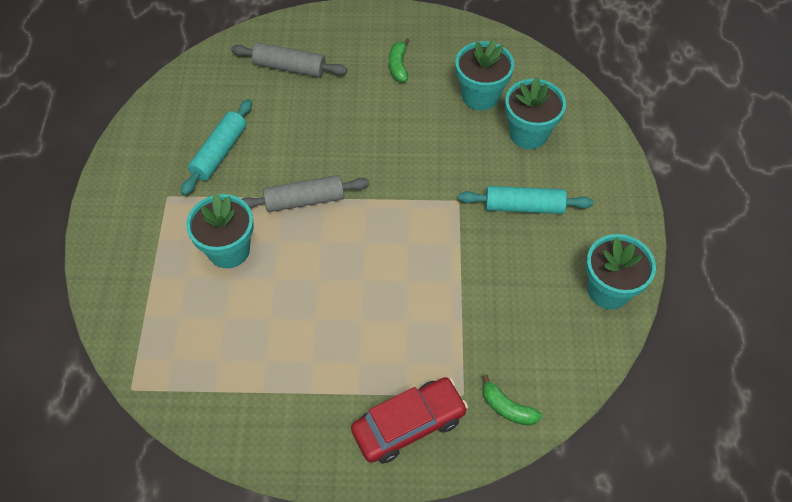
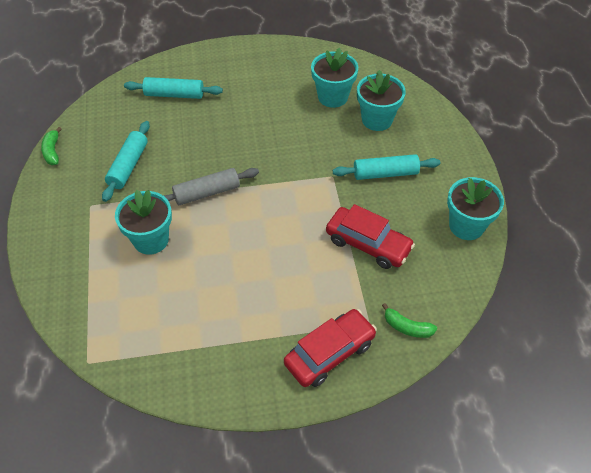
camera: 10 degrees left, 5 degrees down
grey rolling pin [231,42,347,77] -> turquoise rolling pin [124,77,223,99]
green banana [389,38,410,82] -> green banana moved to [41,127,62,165]
none -> red car [326,204,415,269]

